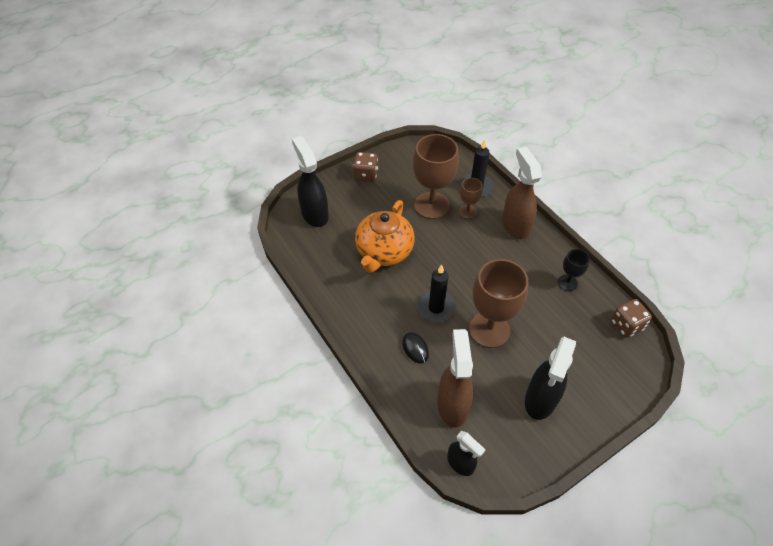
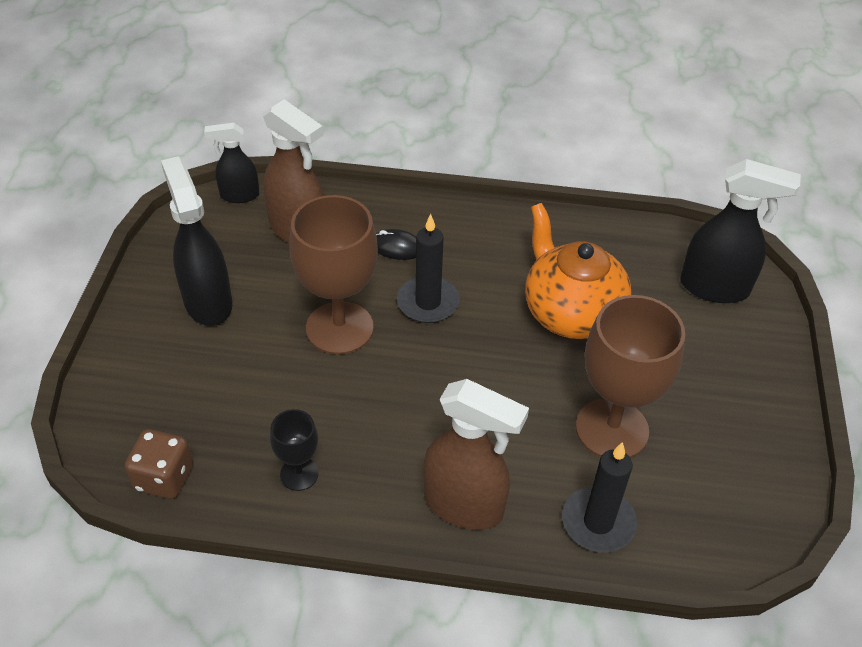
camera: 130 degrees right, 5 degrees down
brown dice [353,152,378,182] -> none
brown goblet [459,178,483,219] -> none

